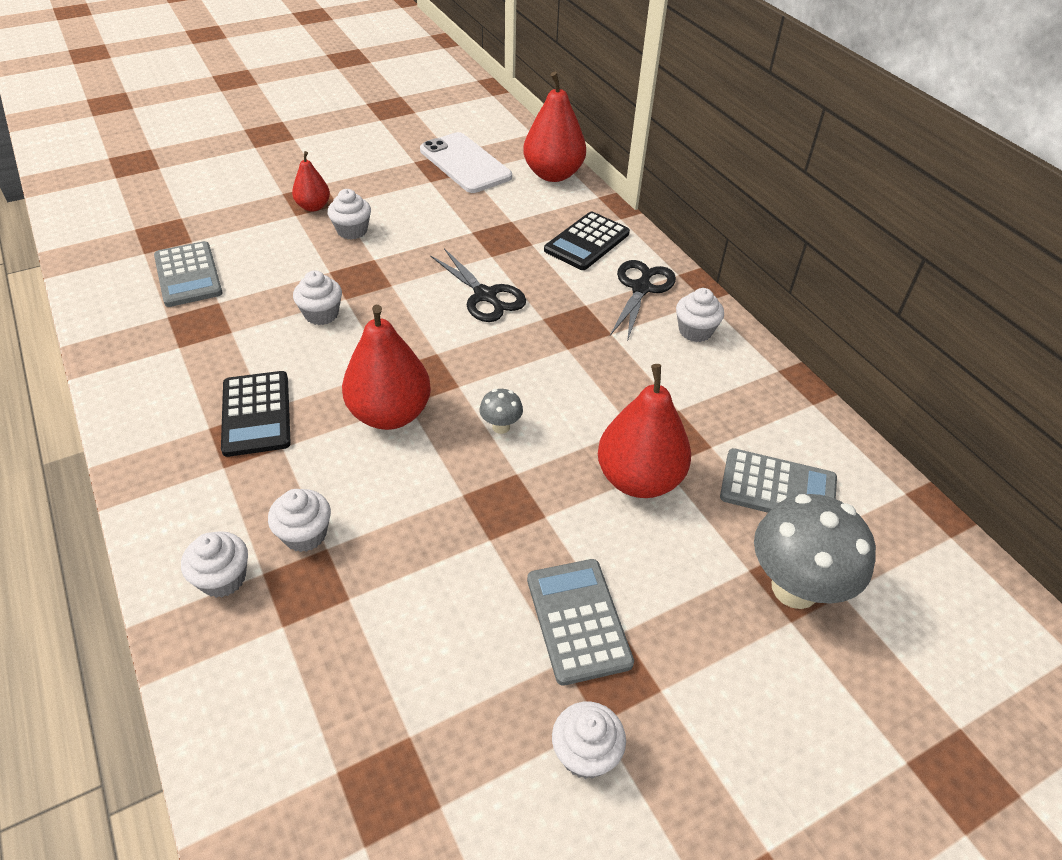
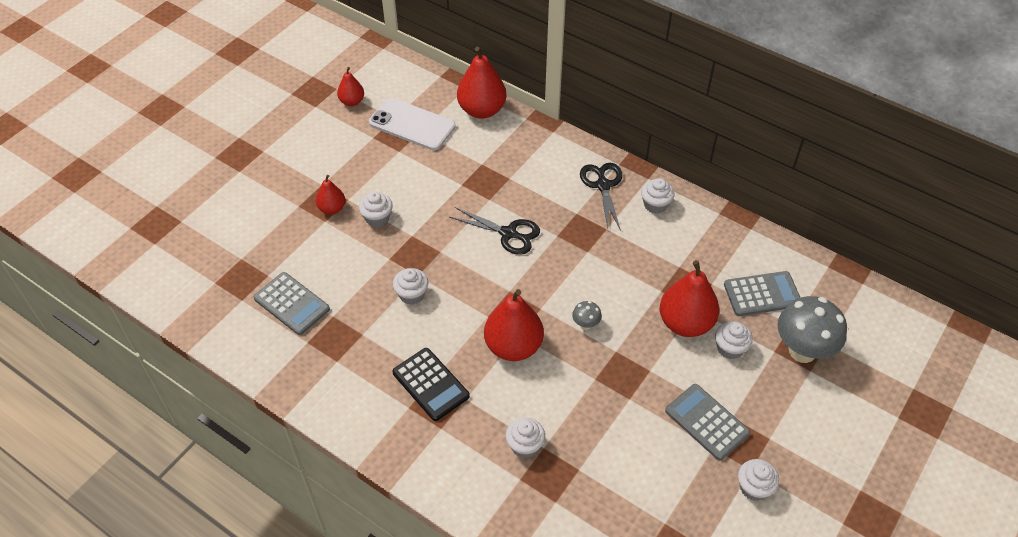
camera: 25 degrees left, 5 degrees up
white cupcake [181,531,248,598] -> white cupcake moved to [715,321,753,359]
black calculator [544,212,630,270] -> none
none -> red pear [337,67,364,106]

